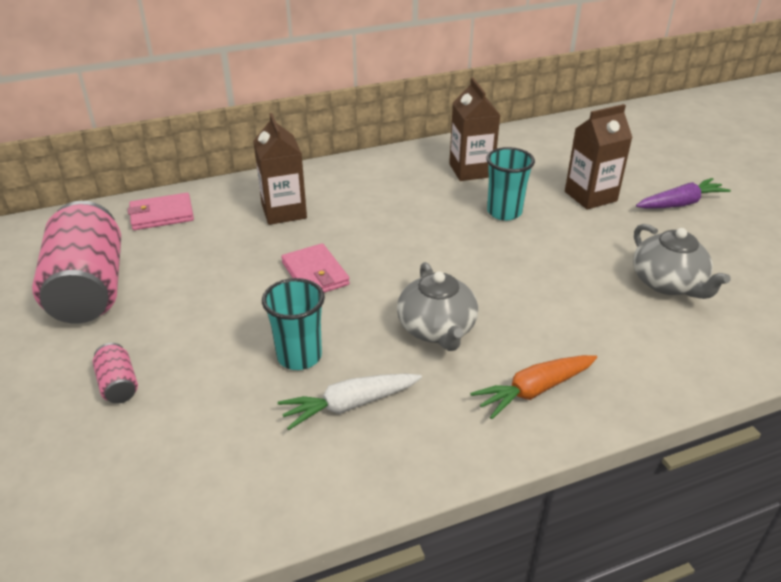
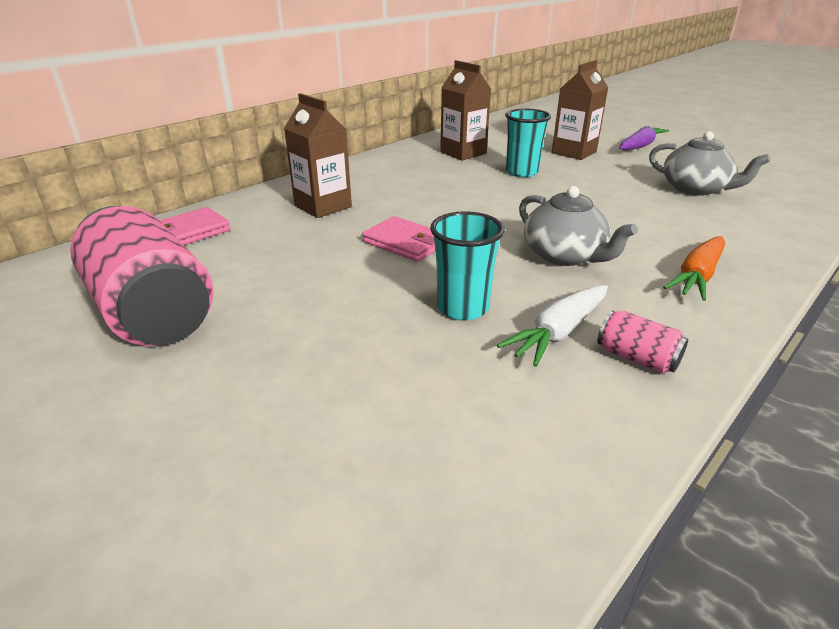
camera: 25 degrees left, 5 degrees down
pink can [93,343,138,404] -> pink can moved to [597,310,688,374]

